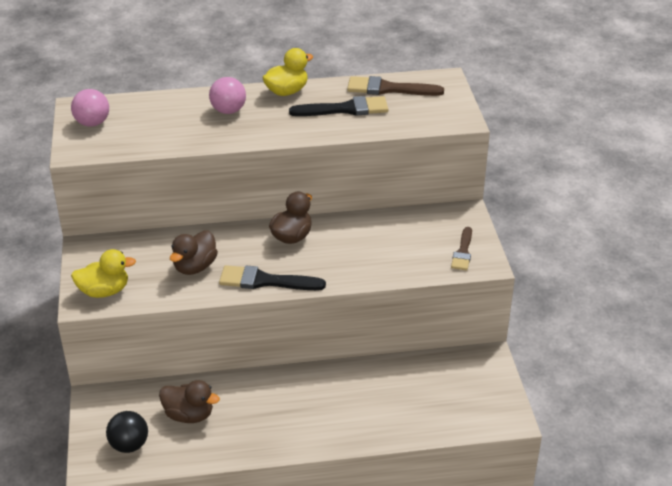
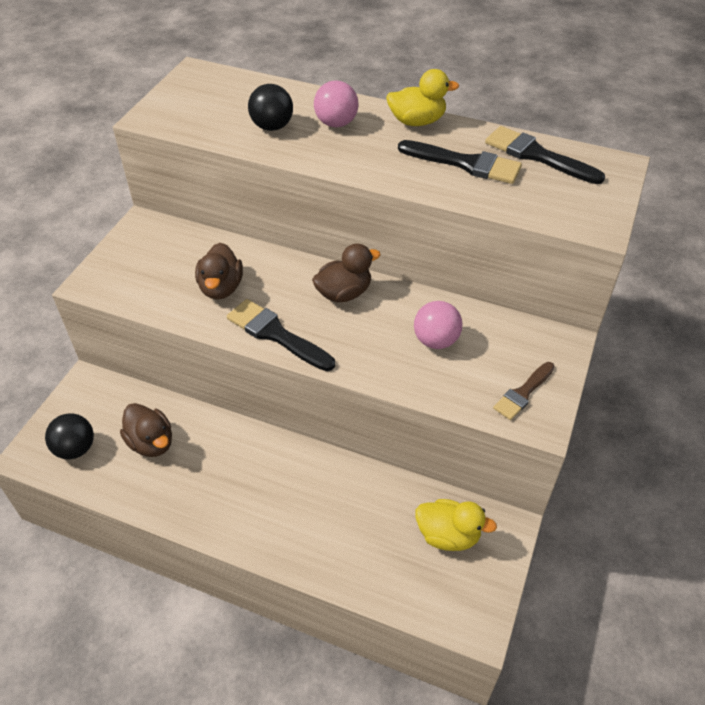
camera: 30 degrees right, 10 degrees up
pink ball [71,89,109,127] -> pink ball moved to [414,301,463,349]
yellow duck [71,249,136,298] -> yellow duck moved to [415,499,497,551]
brown duck [170,230,218,275] -> brown duck turned 60 degrees counterclockwise [195,243,243,299]
brown brush [347,76,444,96] -> black brush [485,126,605,184]
none -> black ball [248,84,293,131]

